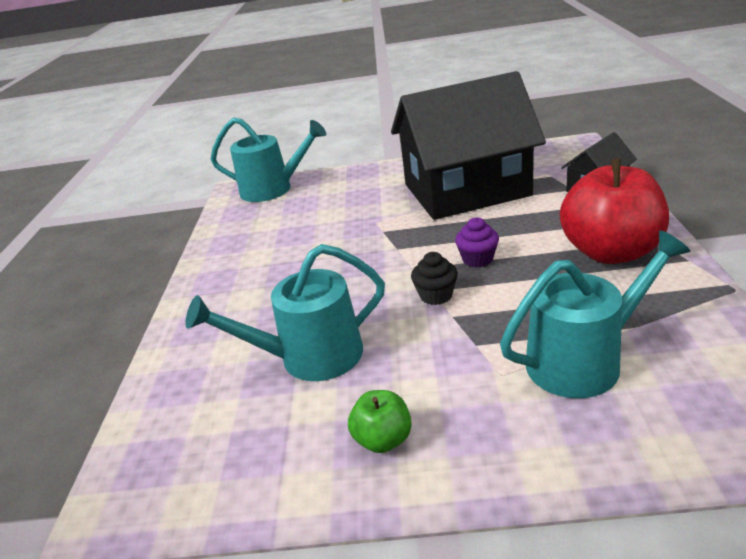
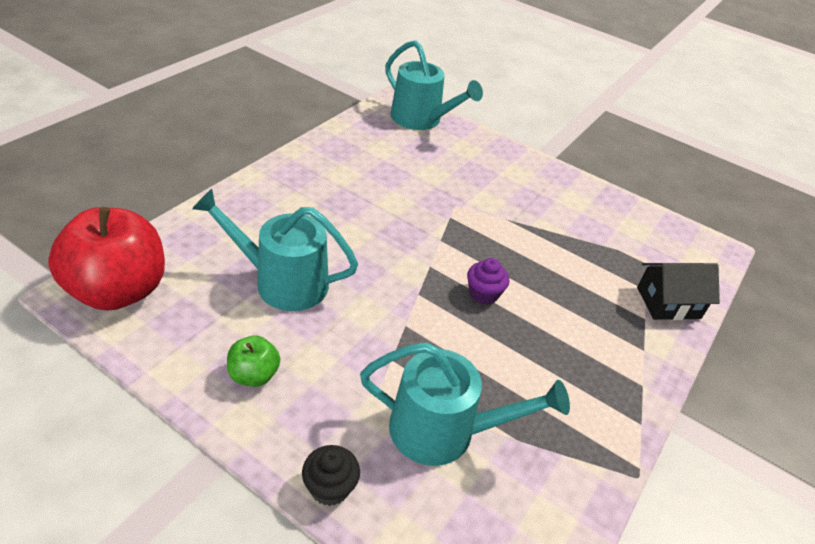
camera: 25 degrees right, 10 degrees up
black house [391,71,546,220] -> none
black cupcake [411,252,458,305] -> black cupcake moved to [302,445,360,506]
red apple [560,159,669,264] -> red apple moved to [48,207,165,311]

